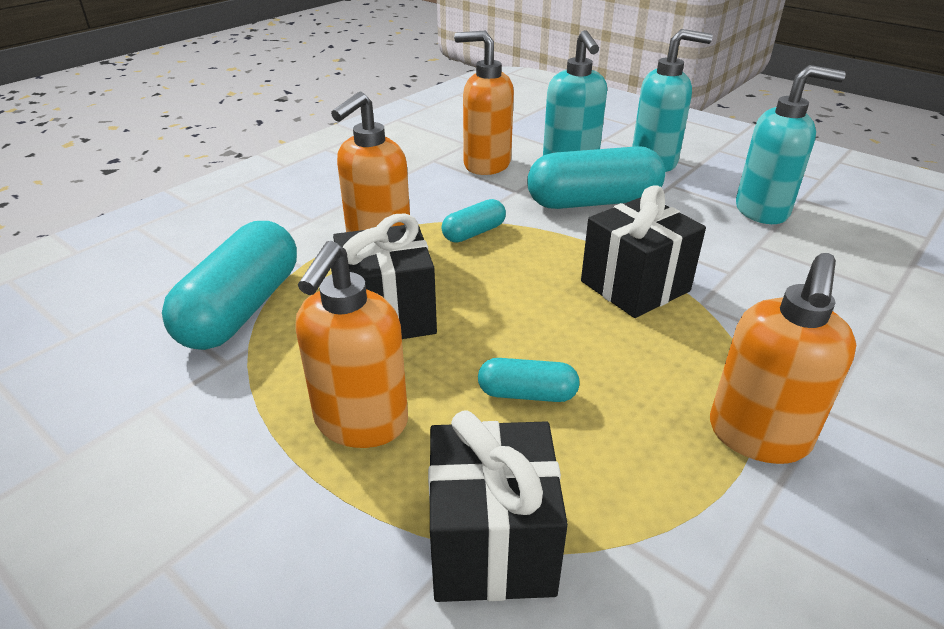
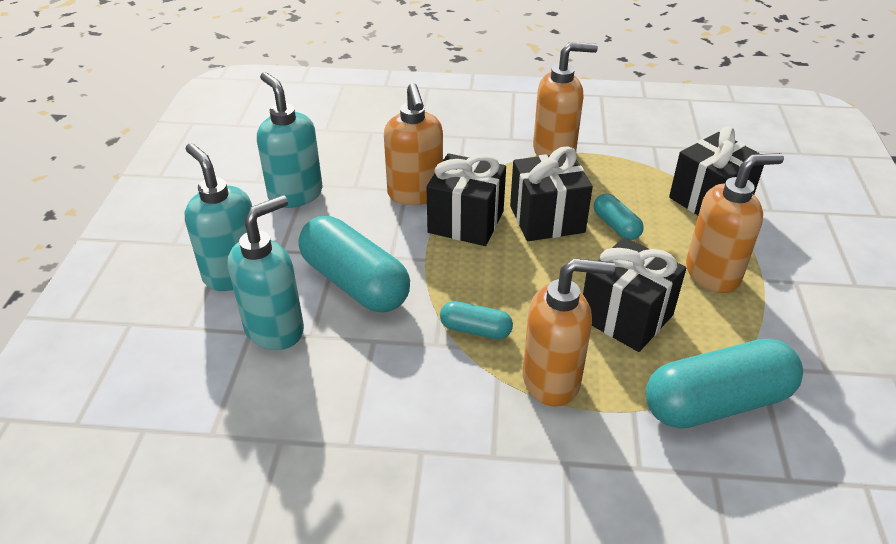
camera: 125 degrees left, 5 degrees up
orange soap dispenser [454,31,514,175] -> orange soap dispenser moved to [384,83,443,205]
none -> black gift [510,146,593,241]

